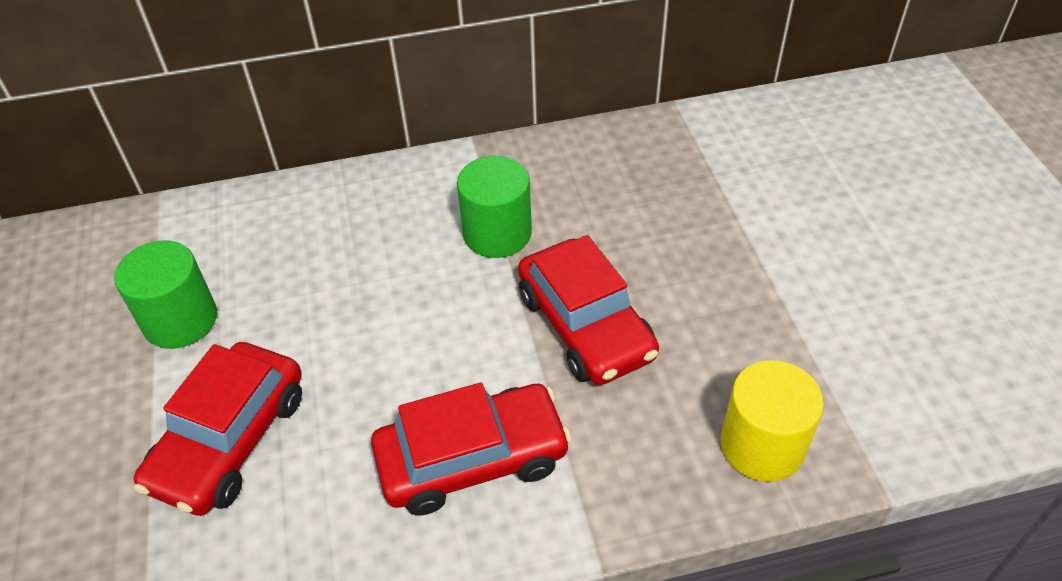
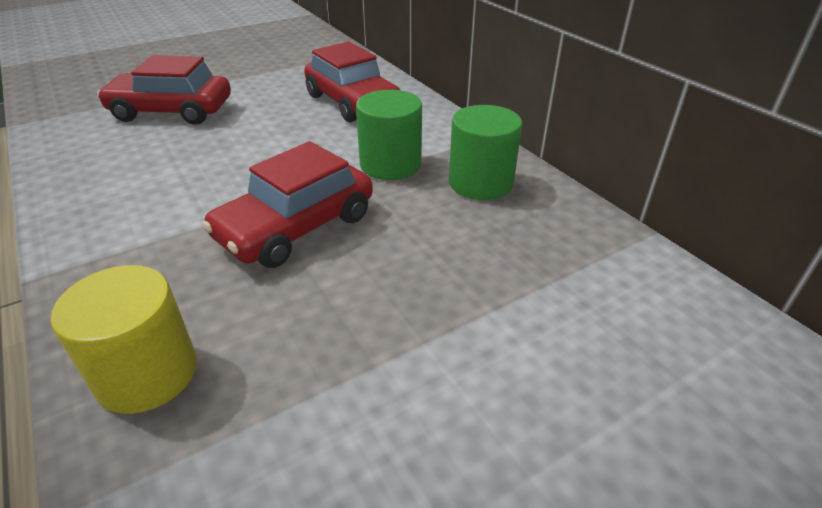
camera: 70 degrees right, 10 degrees down
green cylinder [114,240,217,349] -> green cylinder moved to [449,105,522,200]
red car [371,383,571,515] -> red car moved to [304,42,400,122]

